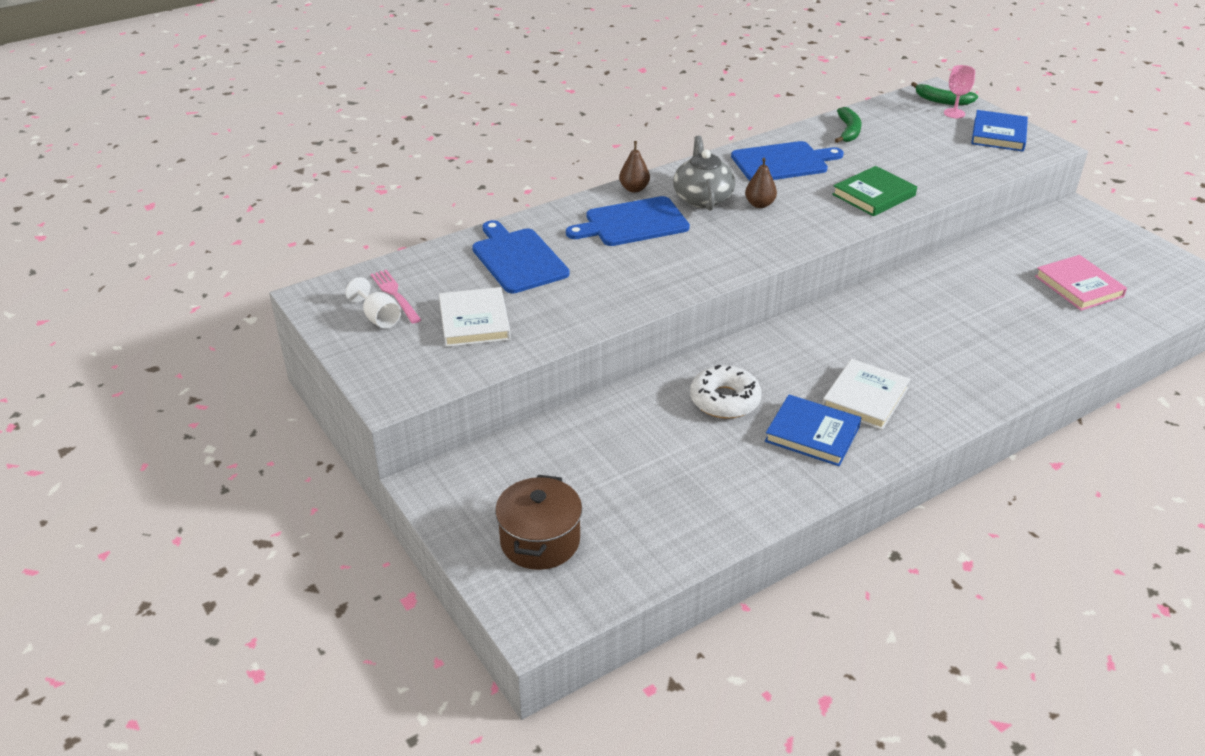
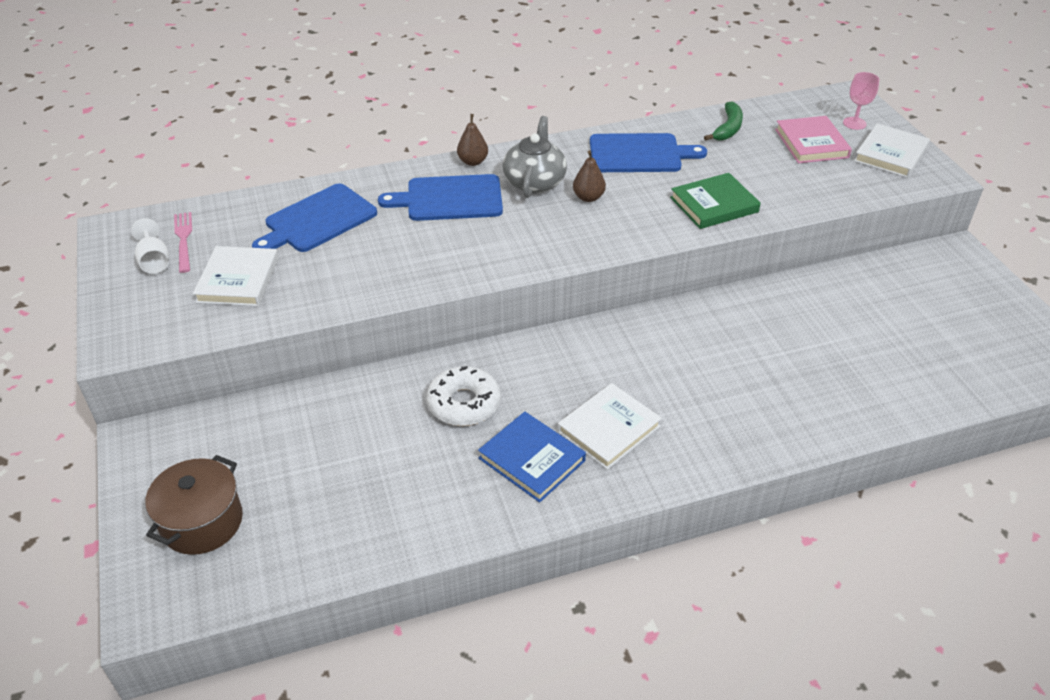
camera: 15 degrees right, 5 degrees up
blue cutting board [472,220,570,293] -> blue cutting board turned 120 degrees counterclockwise [252,183,377,252]
green banana [911,82,978,105] -> none
blue book [971,110,1028,152] -> white book [854,123,930,178]
pink book [1035,255,1127,311] -> pink book moved to [775,116,852,163]

